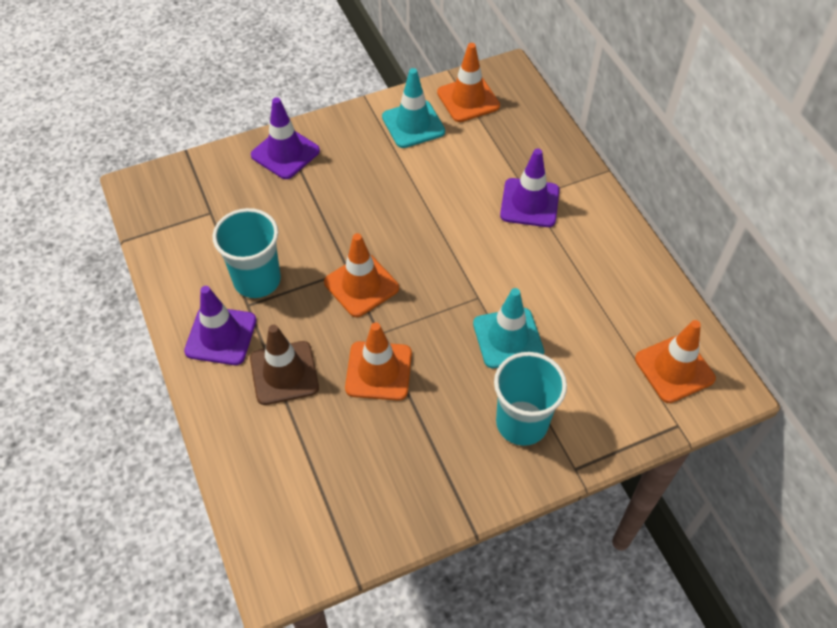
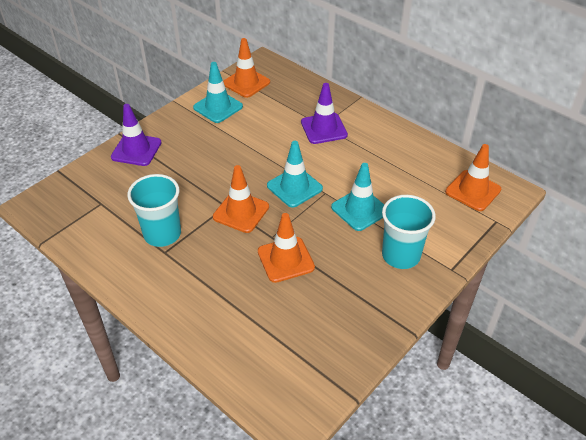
camera: 25 degrees left, 10 degrees down
purple traffic cone [184,286,257,365] -> none
brown traffic cone [250,325,319,405] -> none
none -> turquoise traffic cone [267,141,323,208]

